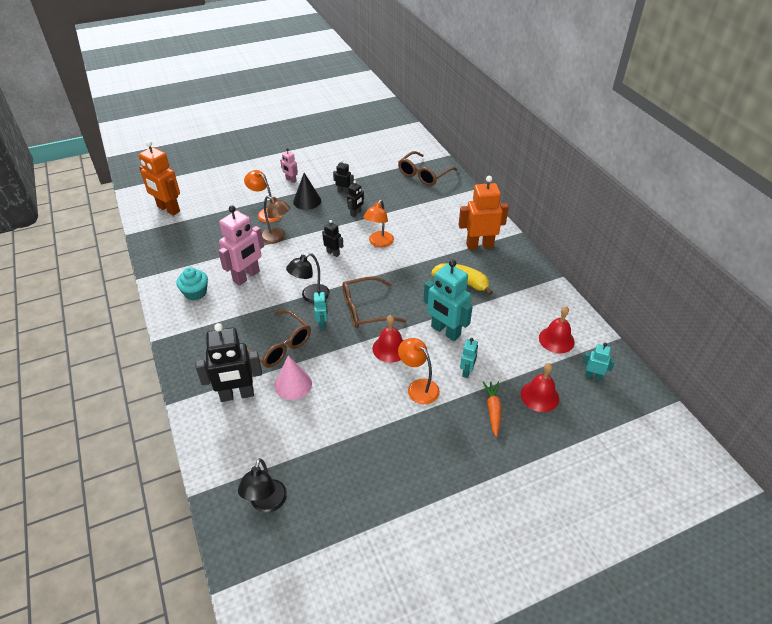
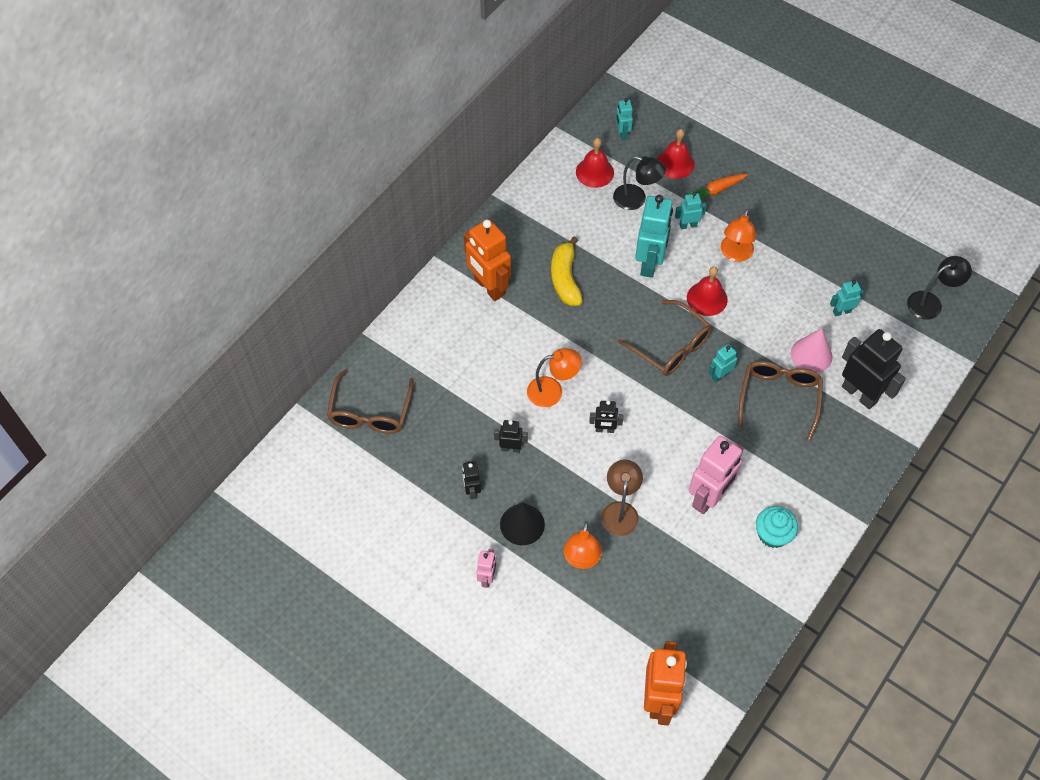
camera: 120 degrees left, 15 degrees up
pink robot [218,205,264,286] -> pink robot turned 120 degrees clockwise [689,436,744,514]
black lamp [286,253,330,303] -> black lamp moved to [613,156,666,210]
black robot [322,220,343,257] -> black robot turned 90 degrees counterclockwise [589,401,624,433]
brown glasses [398,151,457,186] -> brown glasses turned 90 degrees clockwise [327,369,414,434]
none -> turquoise robot [830,280,864,316]

